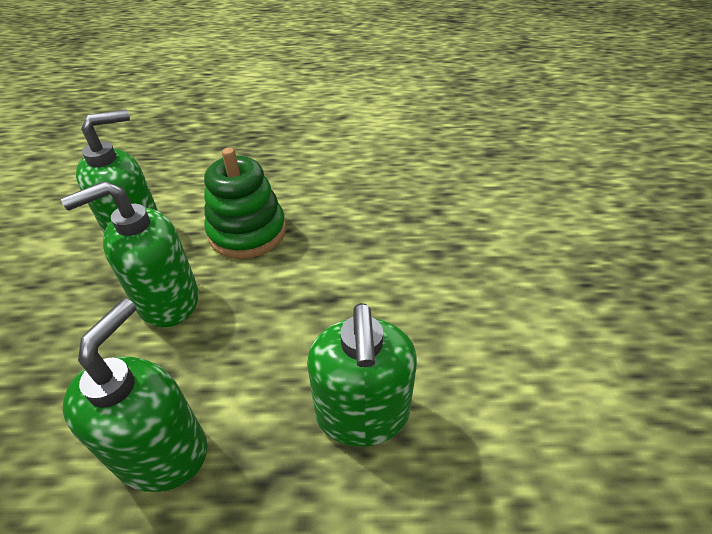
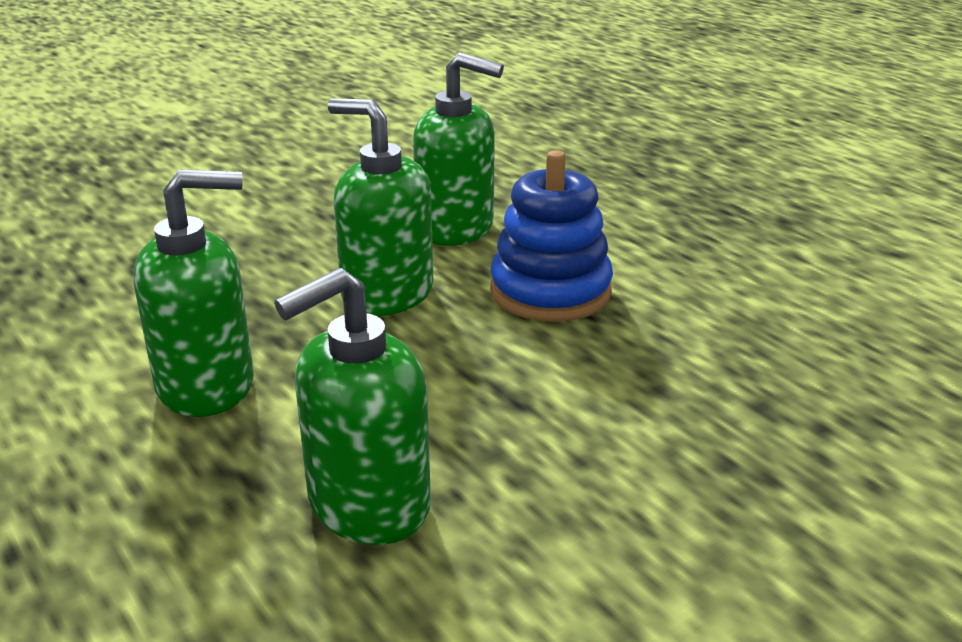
camera: 55 degrees right, 15 degrees down
green stacking toy [204,148,286,259] -> blue stacking toy [490,150,613,322]

